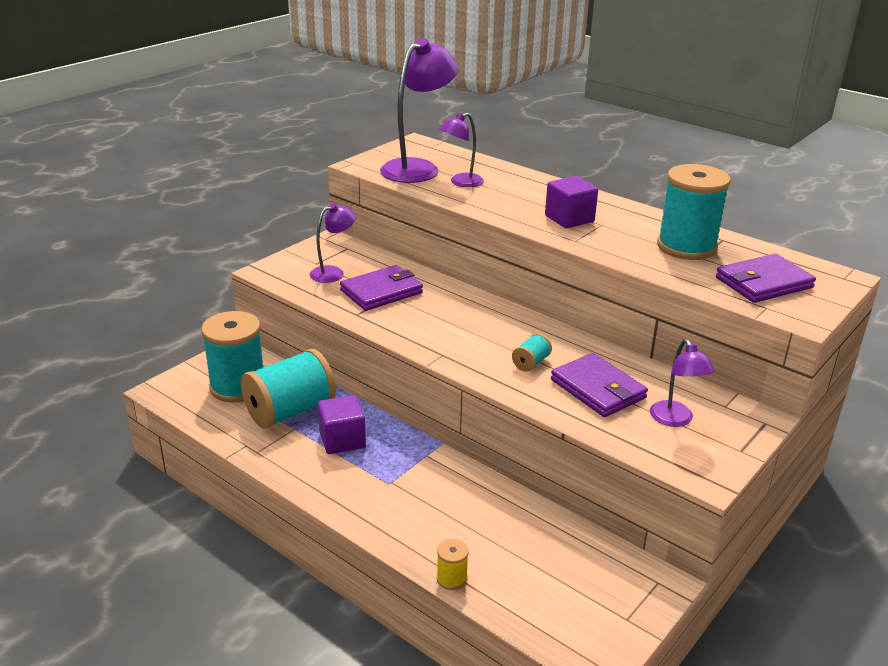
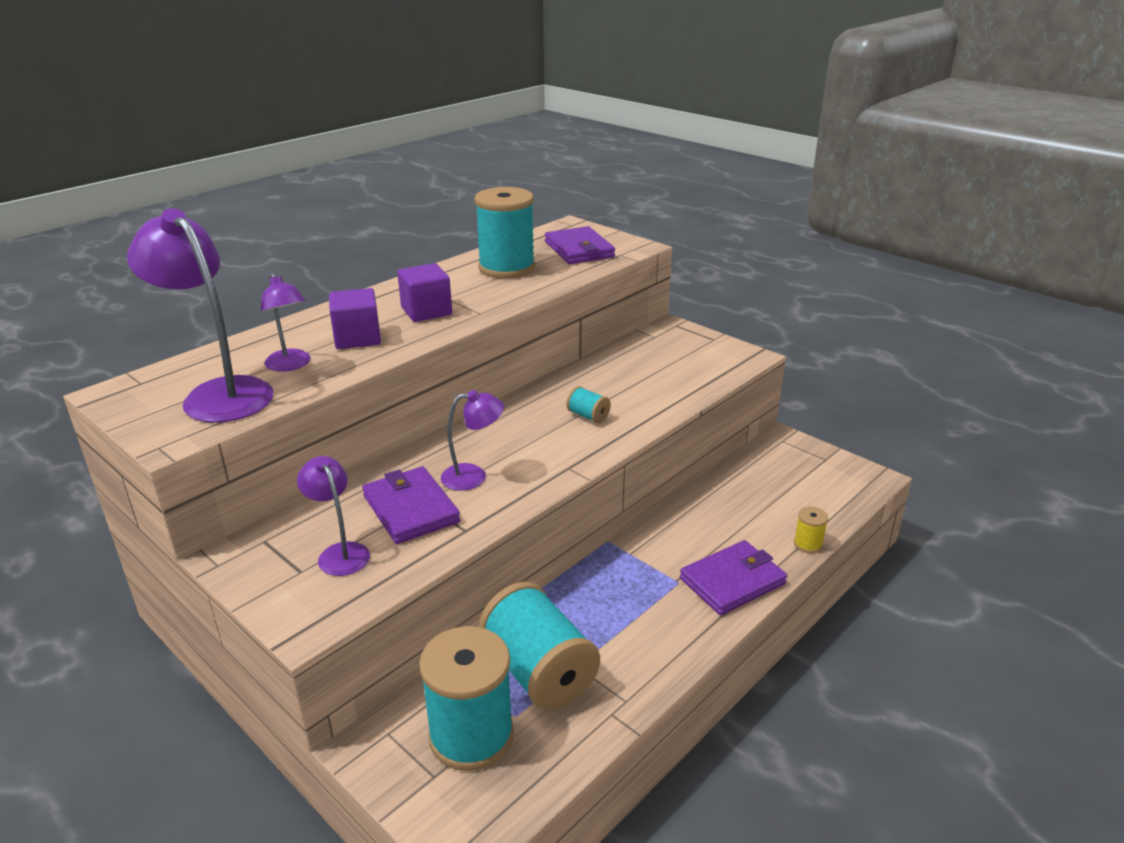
camera: 85 degrees left, 0 degrees up
purple cube [318,395,366,454] -> purple cube moved to [329,288,381,349]
purple wallet [551,353,648,417] -> purple wallet moved to [680,540,787,615]
purple lamp [650,339,715,427] -> purple lamp moved to [441,390,504,491]

